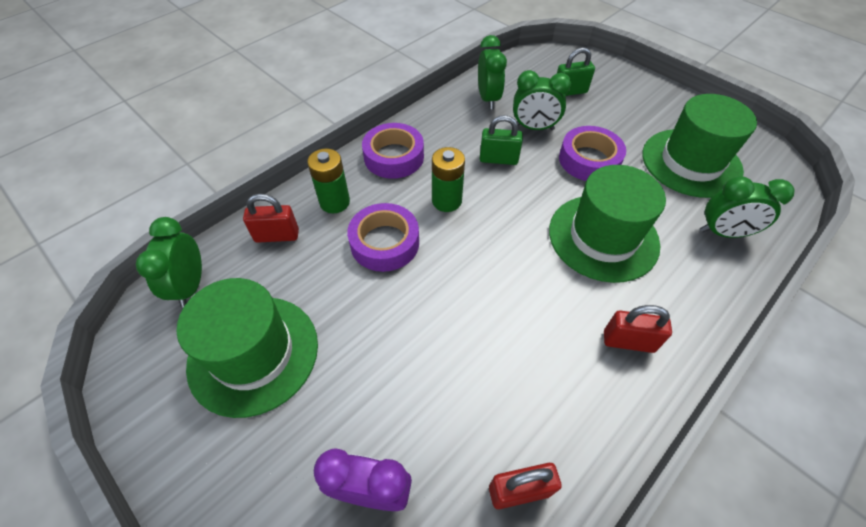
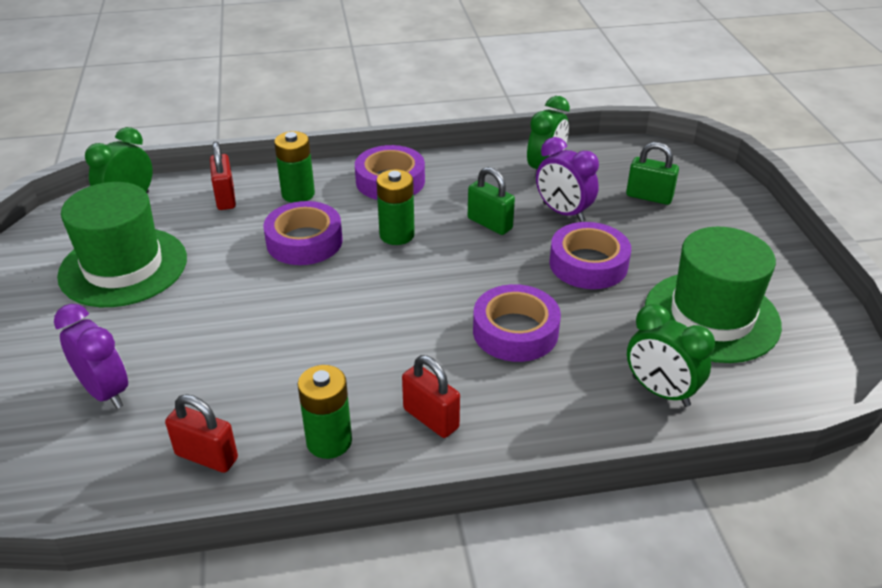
camera: 35 degrees right, 15 degrees down
red padlock [243,194,299,243] -> red padlock turned 45 degrees clockwise [210,142,236,210]
green clock [513,70,571,130] -> purple clock [536,137,599,222]
green hat [549,165,666,283] -> purple tape [473,284,561,362]
none -> green battery [297,365,352,459]

